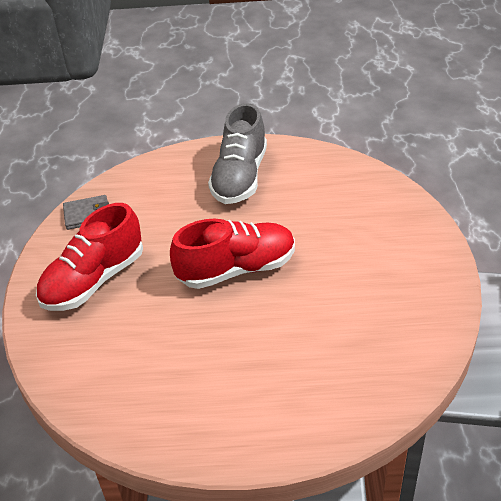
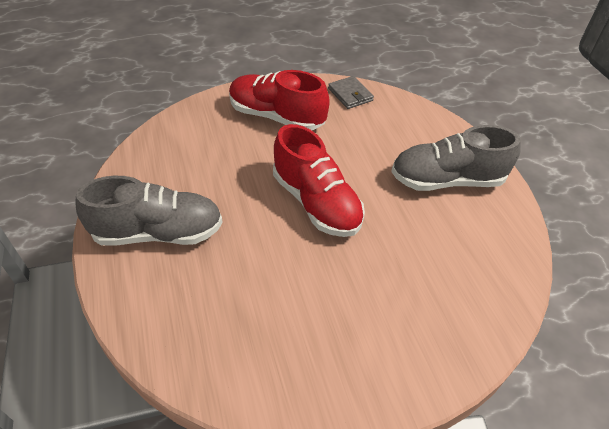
camera: 70 degrees right, 5 degrees up
none -> grey shoe [75,176,223,246]

